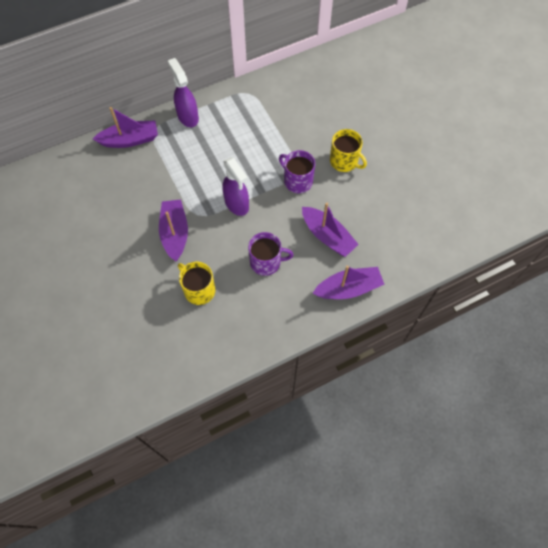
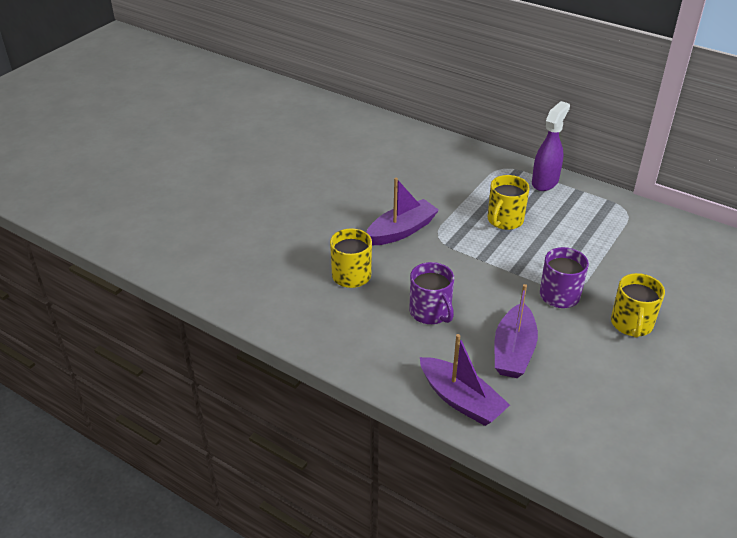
camera: 60 degrees right, 25 degrees down
purple boat [93,107,158,148] -> none
purple spray bottle [223,157,249,216] -> none
none -> yellow mug [488,175,530,230]

